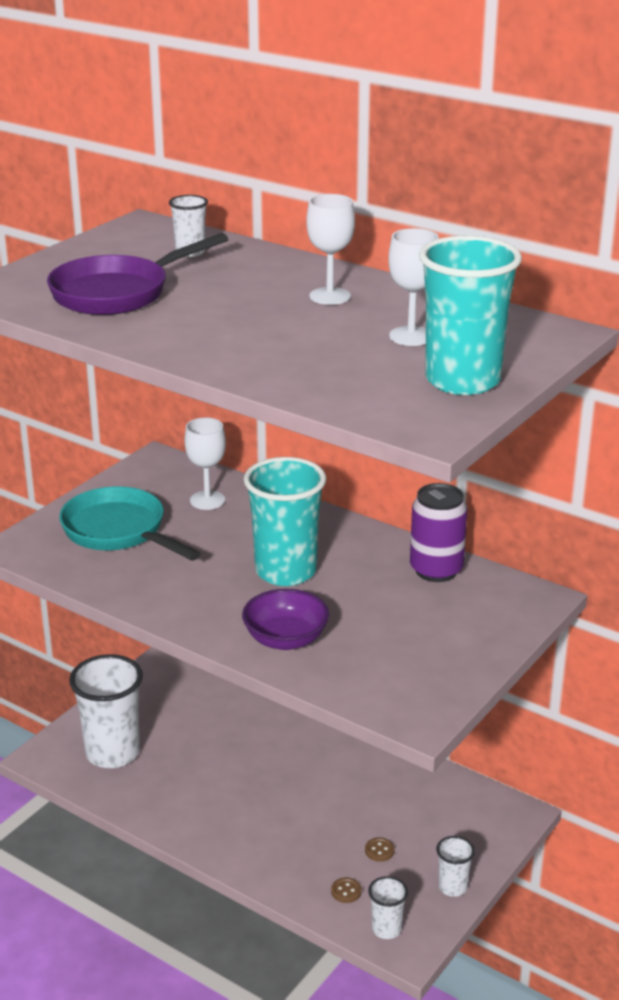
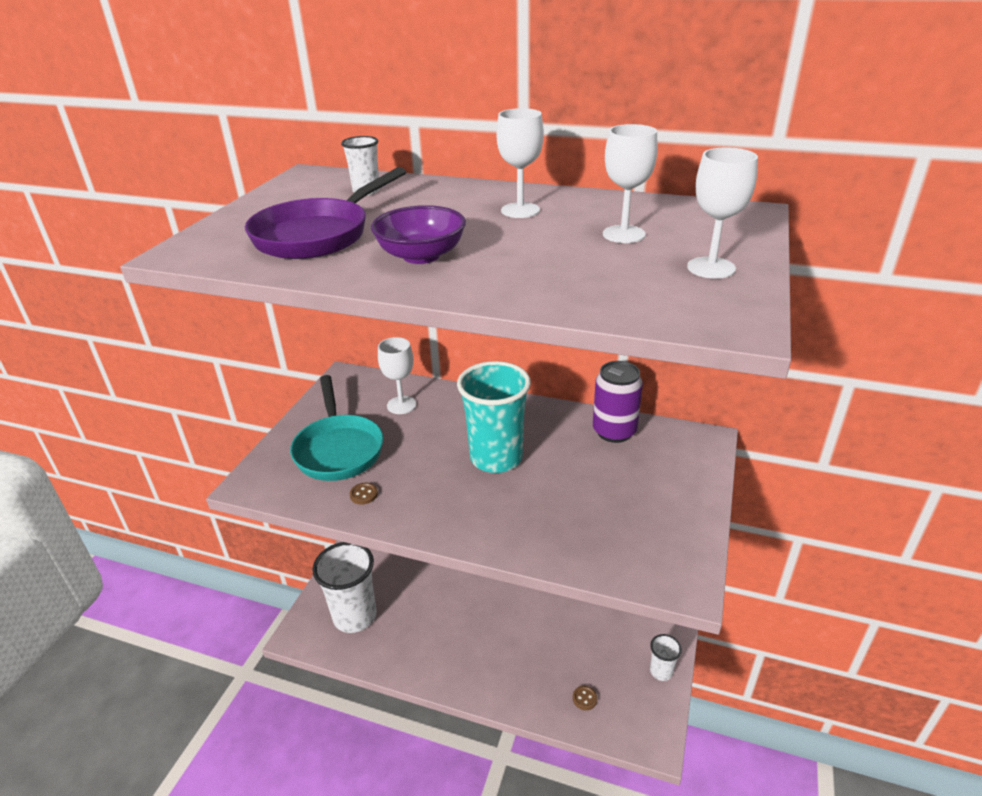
camera: 15 degrees left, 5 degrees up
turquoise pan [59,487,201,561] -> turquoise pan turned 135 degrees counterclockwise [290,375,383,481]
purple bowl [242,589,329,650] -> purple bowl moved to [371,205,466,264]
brown button [365,838,394,862] -> brown button moved to [350,483,378,505]
white cup [368,876,408,939] -> none
turquoise cup [419,236,522,395] -> white goblet [687,147,758,279]

